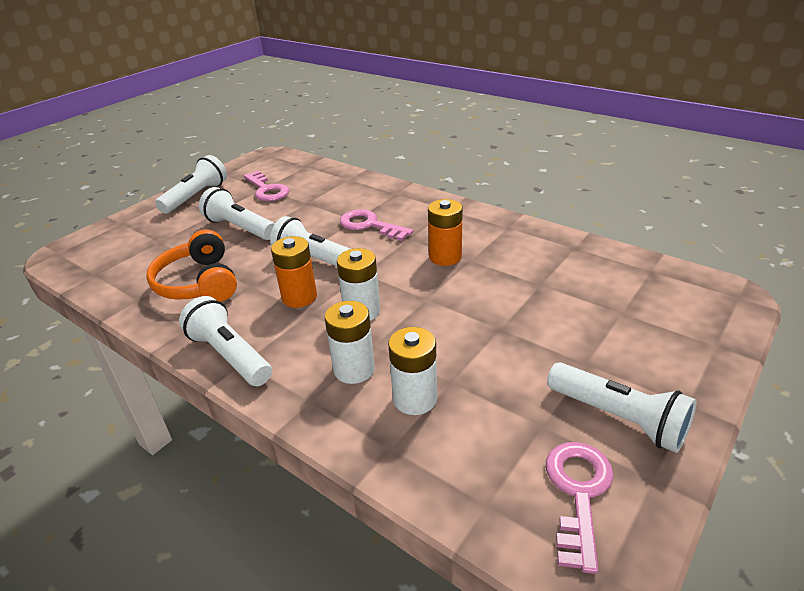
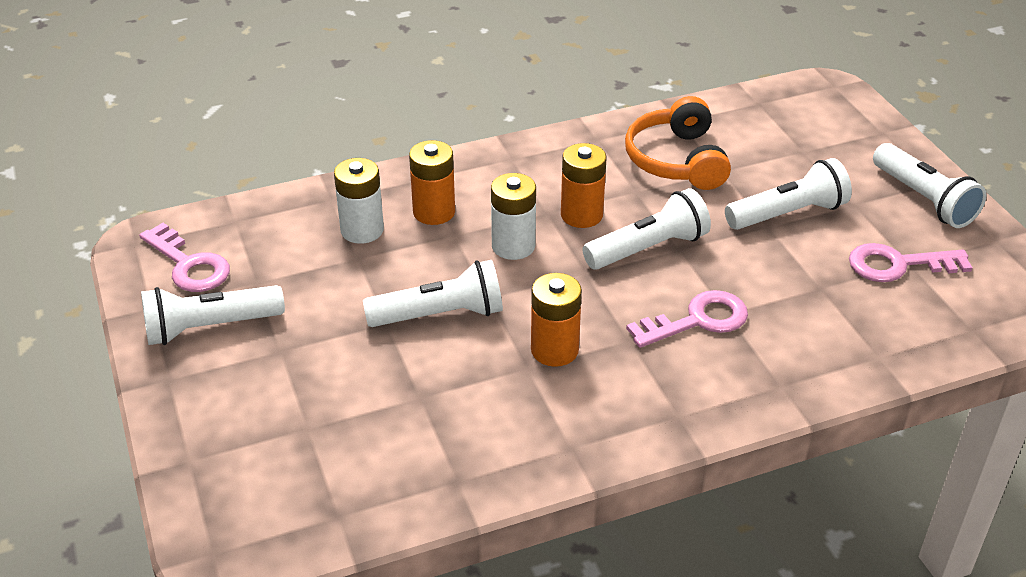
camera: 120 degrees right, 5 degrees up
orange headphones [146,229,237,302] -> orange headphones turned 105 degrees counterclockwise [625,96,731,190]
white flashlight [179,296,272,386] -> white flashlight moved to [363,260,503,327]
white battery [325,301,375,384] -> orange battery [409,140,455,225]

